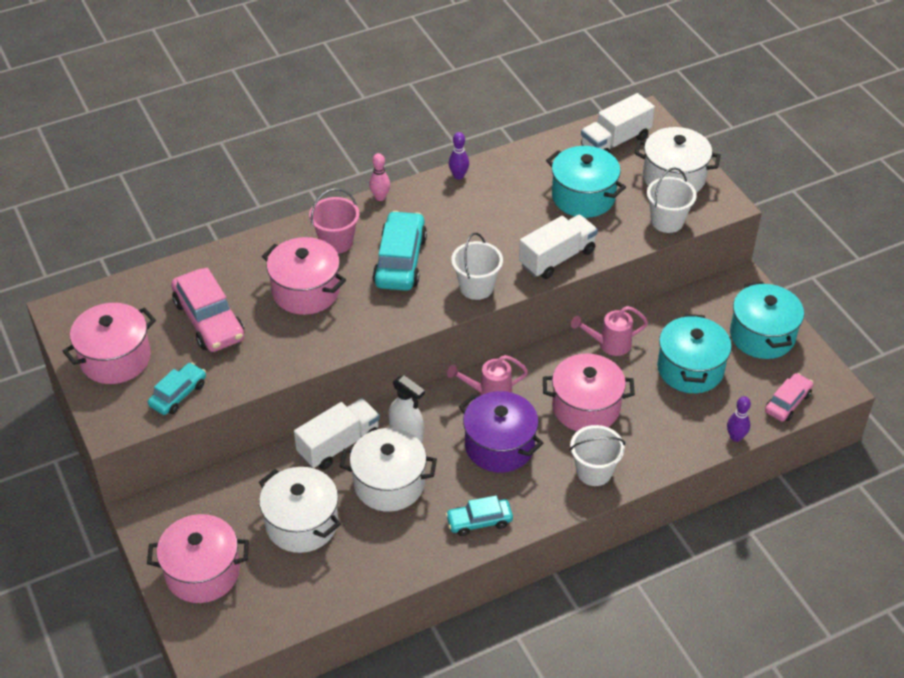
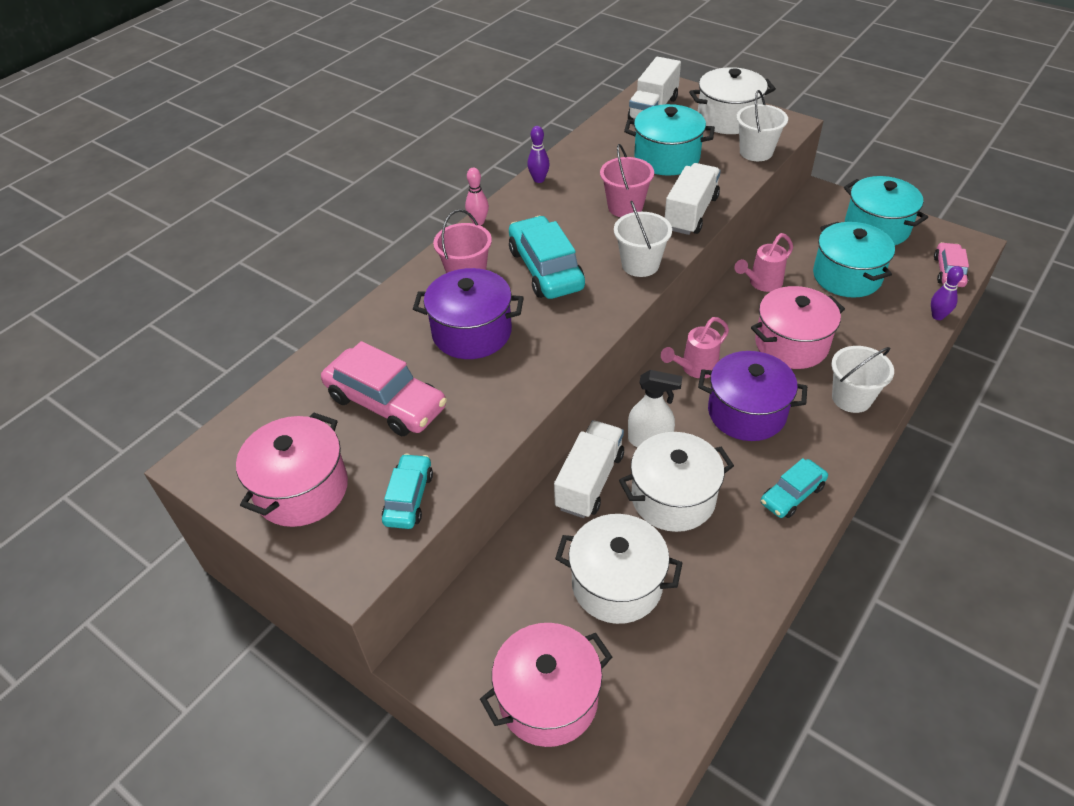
camera: 25 degrees left, 0 degrees up
pink pot [262,237,346,315] -> purple pot [413,268,524,359]
none -> pink bucket [600,144,654,217]

